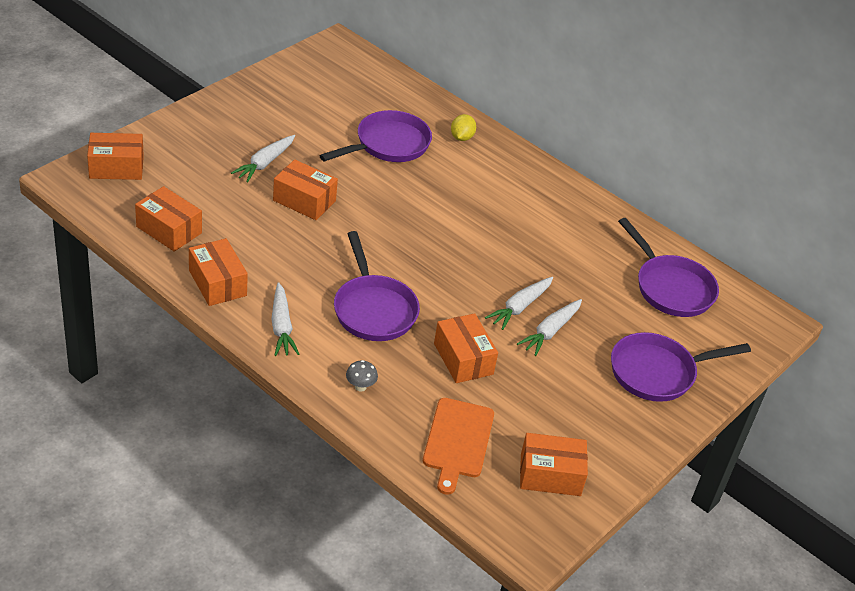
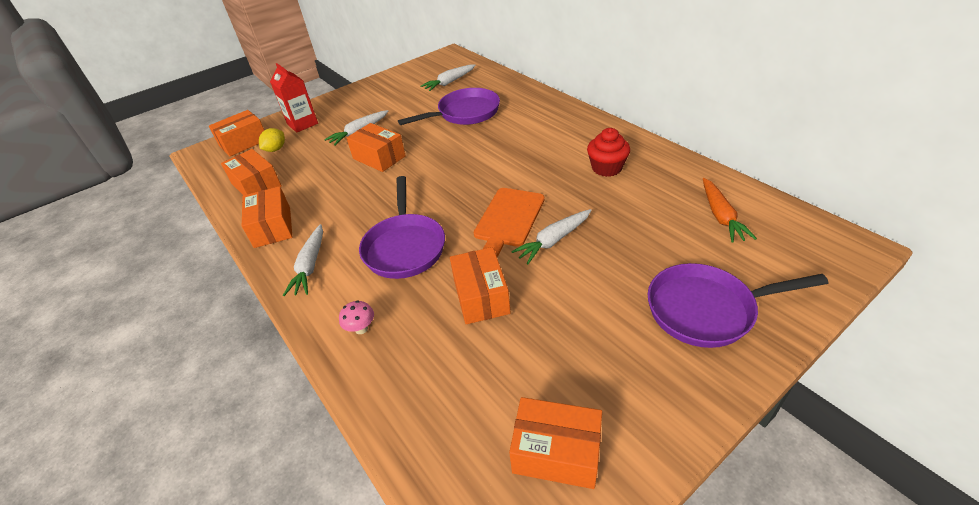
camera: 20 degrees right, 0 degrees up
orange box [87,133,144,180] -> orange box turned 45 degrees counterclockwise [209,110,264,156]
grey mushroom [346,360,378,392] -> pink mushroom [339,301,374,334]
orange cutting board [423,398,494,495] -> orange cutting board moved to [473,188,545,257]
yellow lemon [451,114,476,141] -> yellow lemon moved to [259,128,285,152]
white carrot [517,299,582,356] -> white carrot moved to [420,64,476,91]
purple pan [618,218,719,317] -> orange carrot [703,178,757,243]
none -> red carton [270,63,318,133]
none -> red cupcake [587,128,630,177]

